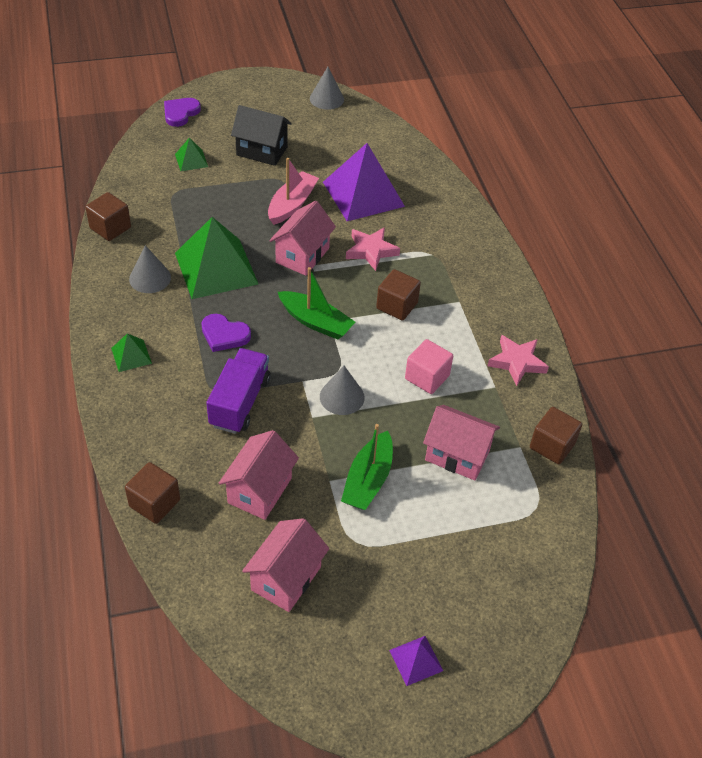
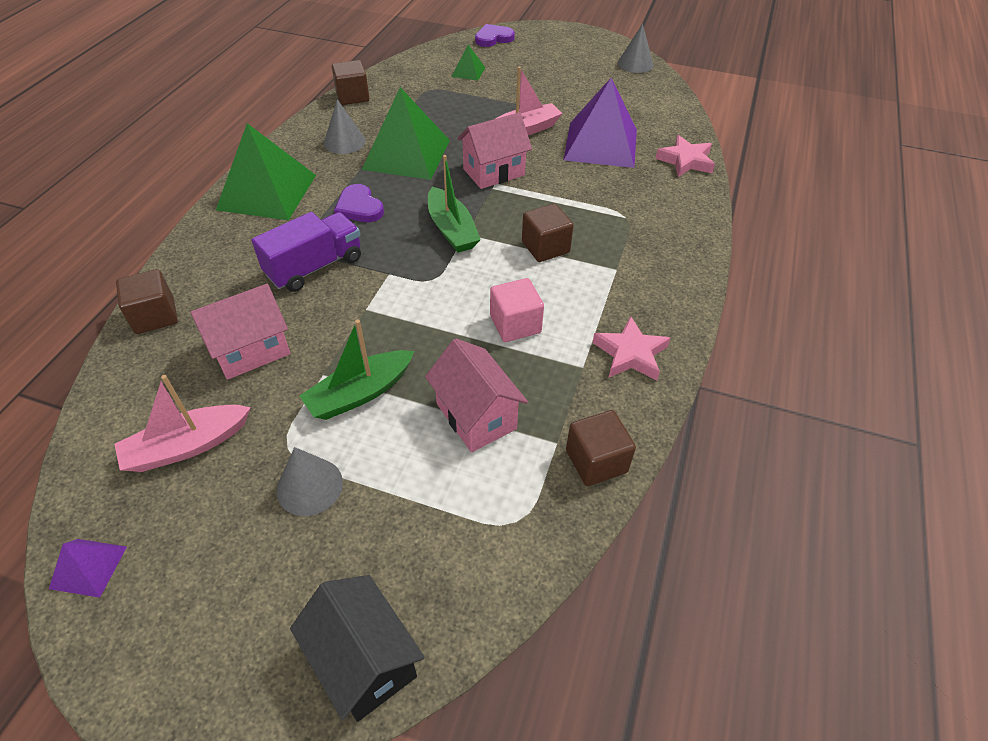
camera: 35 degrees right, 0 degrees up
green pyramid [111,334,152,372] -> green pyramid [216,123,316,220], size x2.20
black house [231,105,292,166] -> black house moved to [290,575,425,722]
pink house [242,518,329,612] -> pink boat [114,375,251,472]
grey cone [320,366,365,415] -> grey cone moved to [277,447,343,516]
pink star [346,227,400,271] -> pink star moved to [655,135,715,177]
purple pyramid [389,636,443,686] -> purple pyramid moved to [49,539,127,598]

